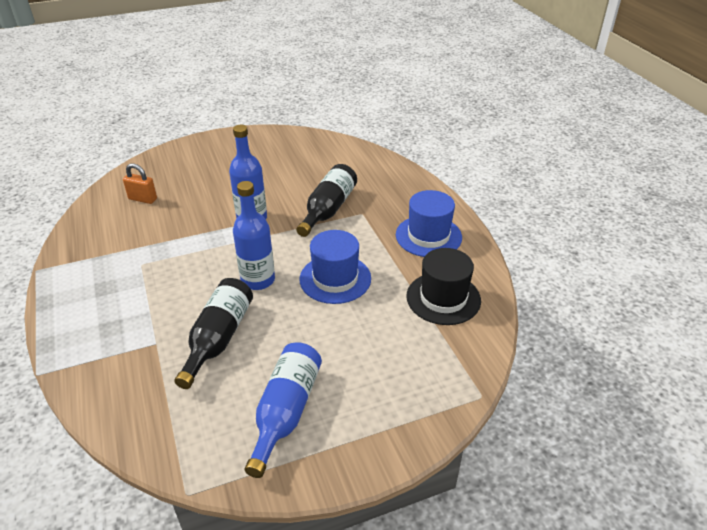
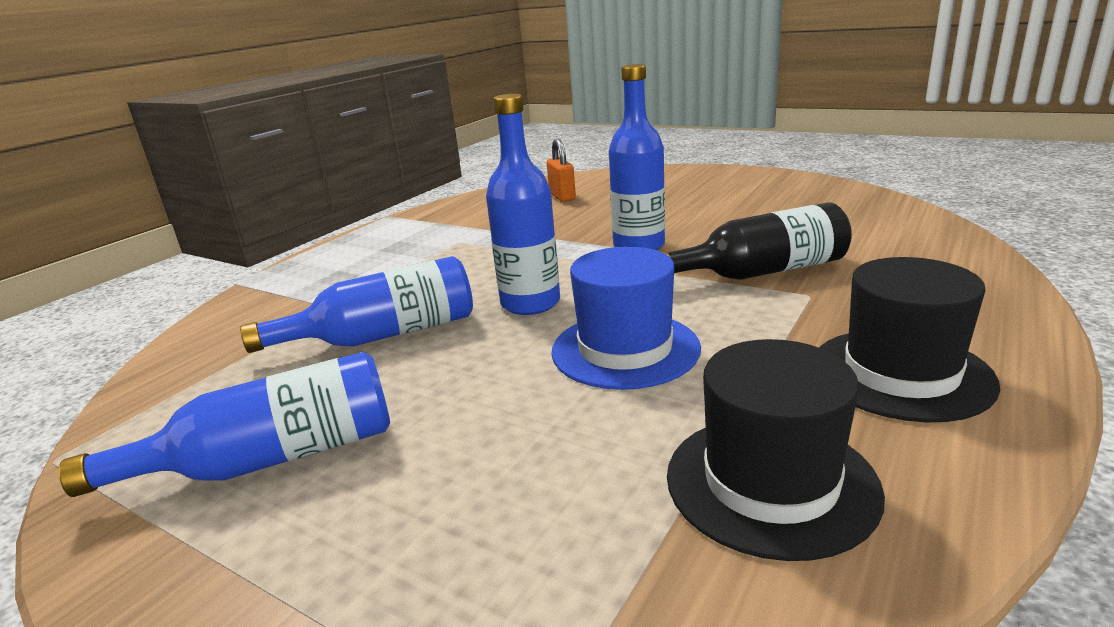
camera: 55 degrees right, 15 degrees down
black bottle [174,278,253,389] -> blue bottle [240,256,473,353]
blue hat [396,190,462,257] -> black hat [819,257,1000,423]

